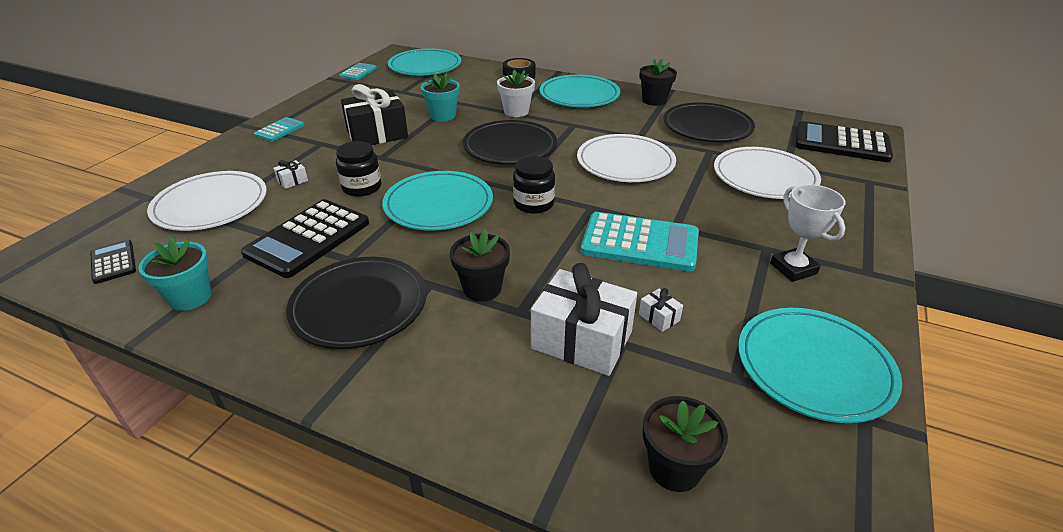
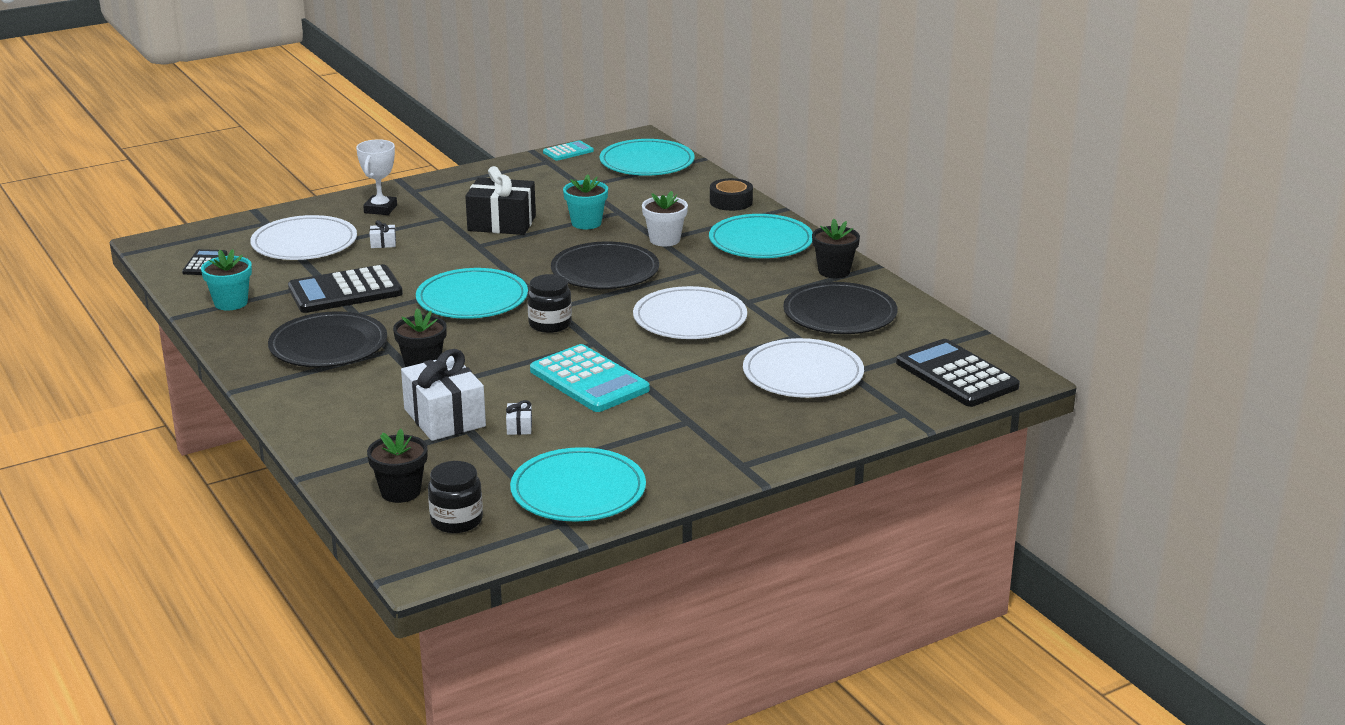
camera: 35 degrees right, 10 degrees down
turquoise calculator [254,117,304,141] -> none
black jar [336,141,381,197] -> black jar moved to [428,461,483,533]
white trophy [770,184,845,282] -> white trophy moved to [356,139,397,215]

